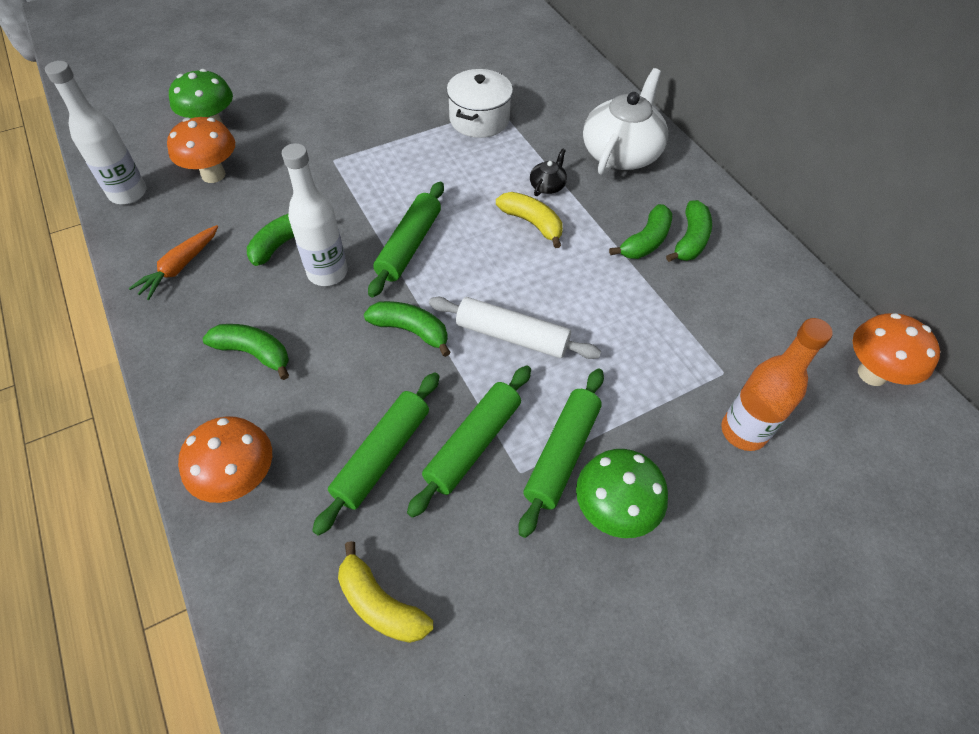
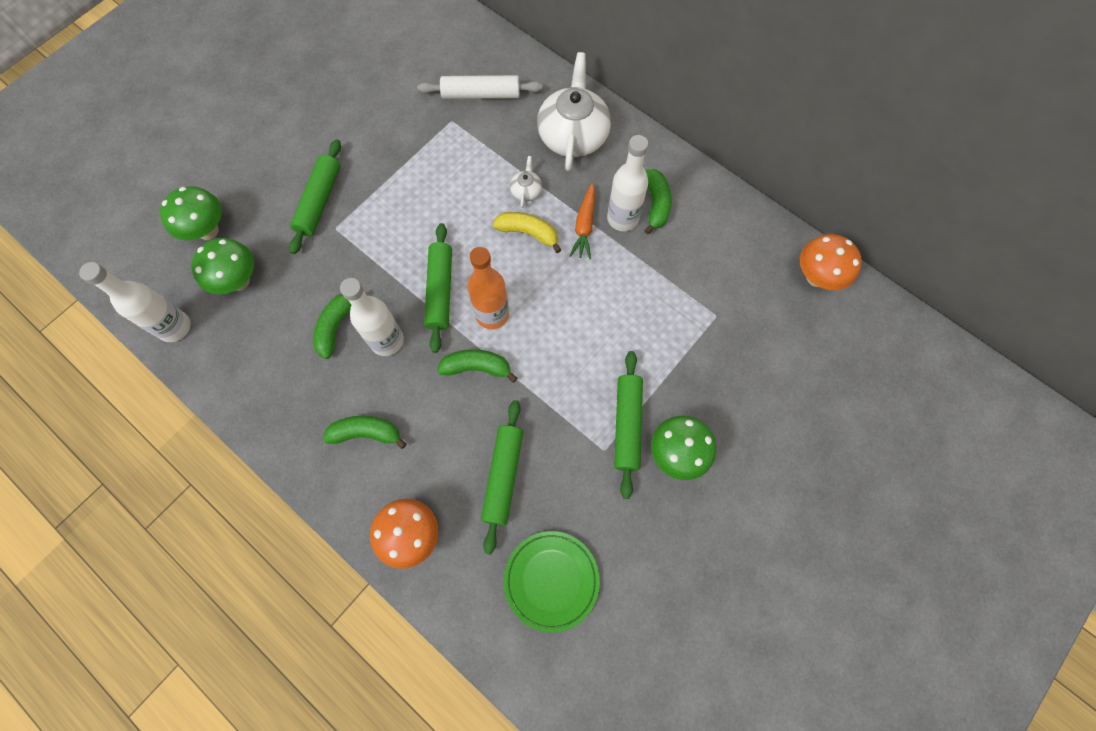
camera: 20 degrees left, 15 degrees up
orange carrot [128,225,218,300] -> orange carrot moved to [570,183,595,259]
orange mushroom [167,117,235,183] -> green mushroom [191,238,254,294]
yellow banana [338,541,433,643] -> green plate [504,531,600,632]
green rolling pin [407,366,531,518] -> green rolling pin moved to [289,139,341,254]
white rolling pin [429,297,601,359] -> white rolling pin moved to [417,75,543,99]
white pot [447,69,513,138] -> none
black teapot [530,149,567,196] -> white teapot [510,156,542,208]
green banana [609,204,672,259] -> white bottle [607,135,648,231]
orange bottle [721,318,833,451] -> orange bottle moved to [468,247,509,329]

